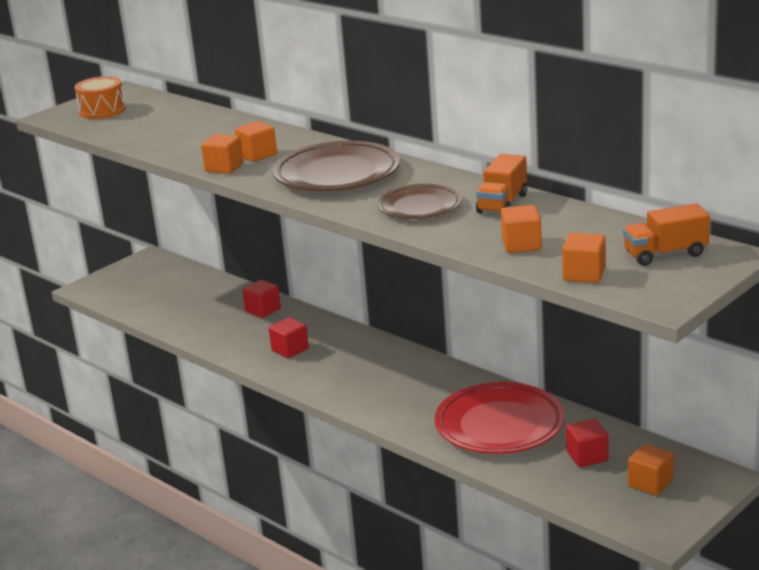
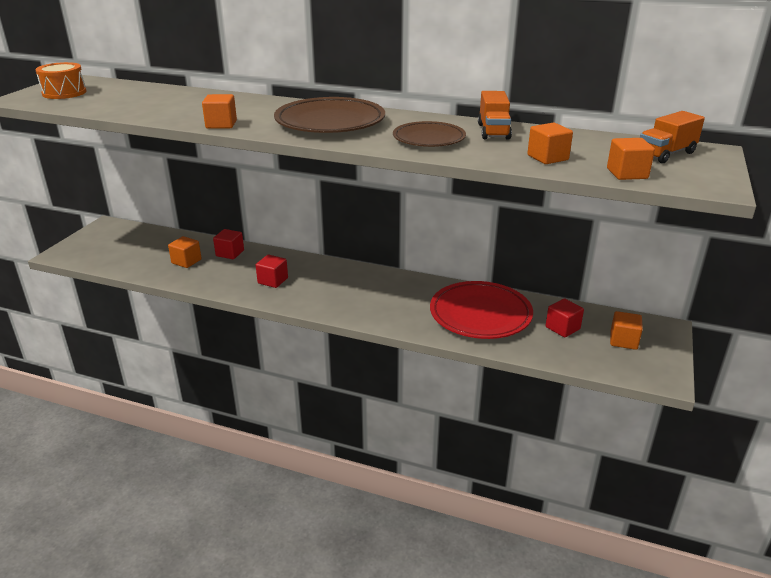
camera: 25 degrees left, 5 degrees up
orange cube [235,121,277,162] -> orange cube moved to [168,236,202,268]

